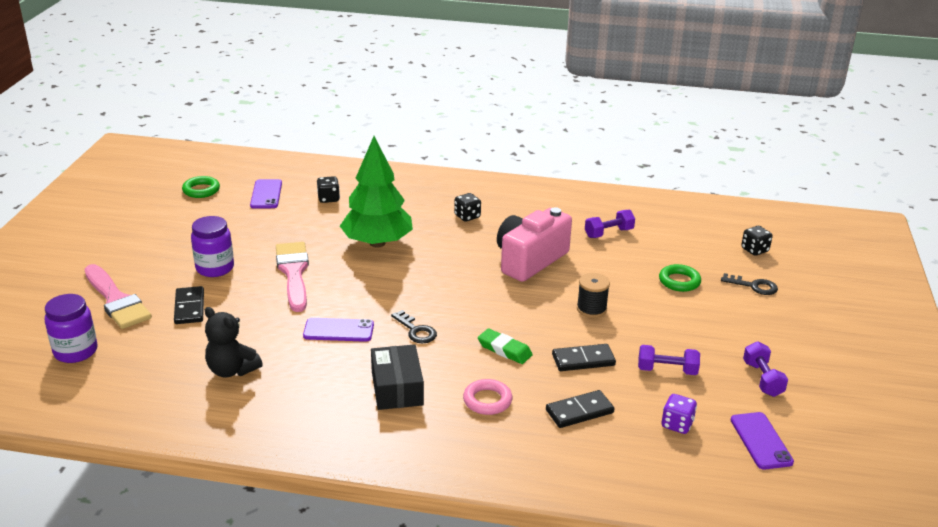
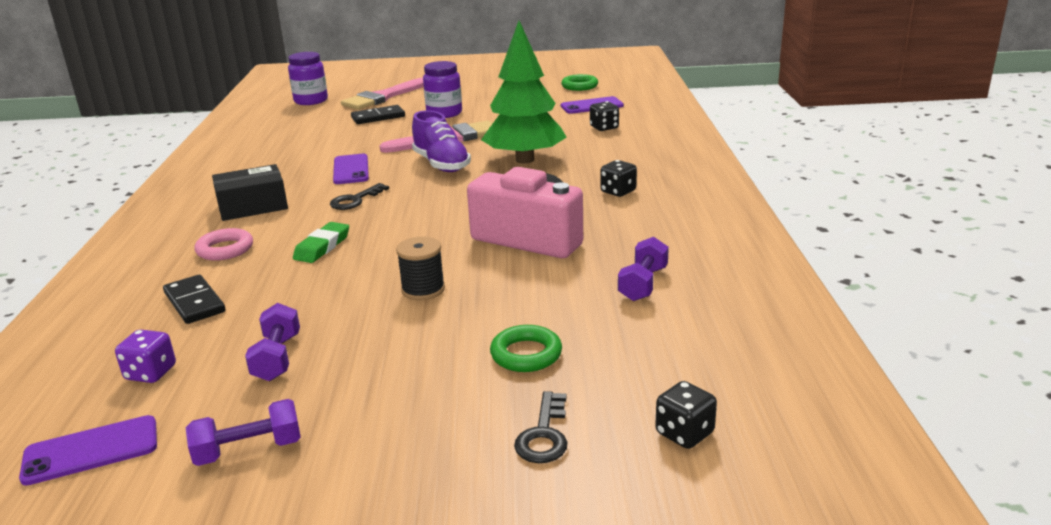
camera: 80 degrees right, 5 degrees down
black teddy bear [205,307,263,377] -> none
black domino [552,344,616,371] -> none
purple dumbbell [585,210,635,238] -> purple dumbbell turned 60 degrees clockwise [618,237,669,301]
none -> purple shoe [412,111,471,172]

